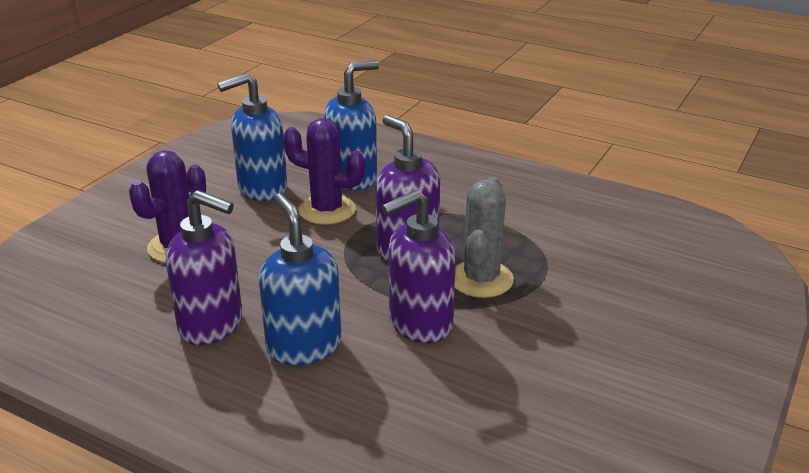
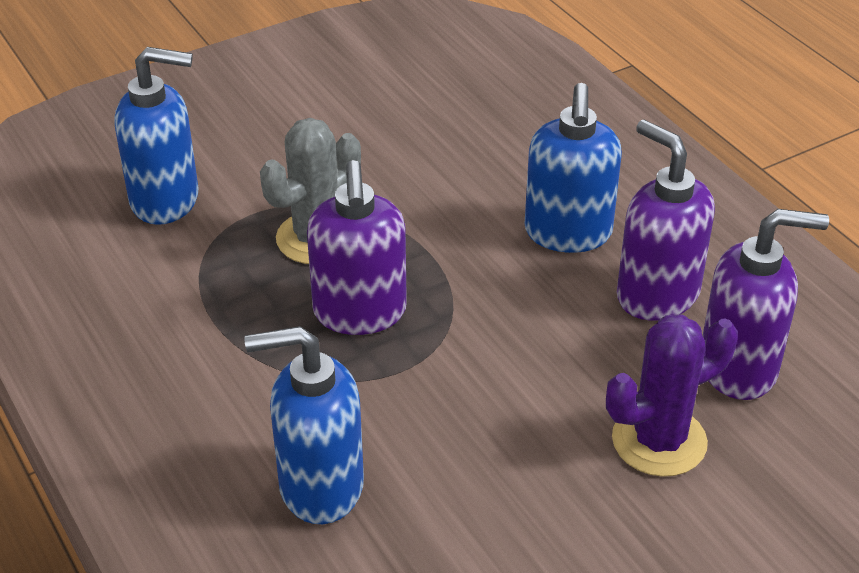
camera: 150 degrees left, 10 degrees up
blue soap dispenser [217,73,287,201] -> blue soap dispenser moved to [115,47,199,225]
purple cactus [283,118,365,225] -> none
purple soap dispenser [382,190,456,343] -> purple soap dispenser moved to [702,209,829,400]

